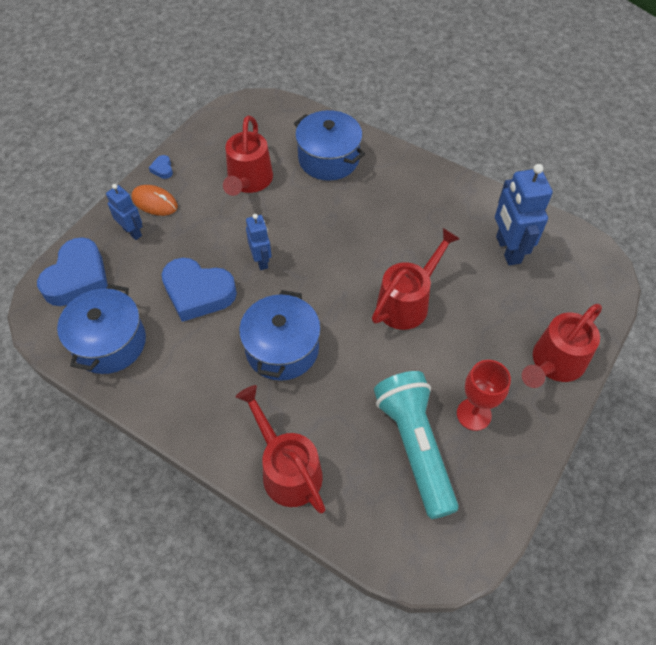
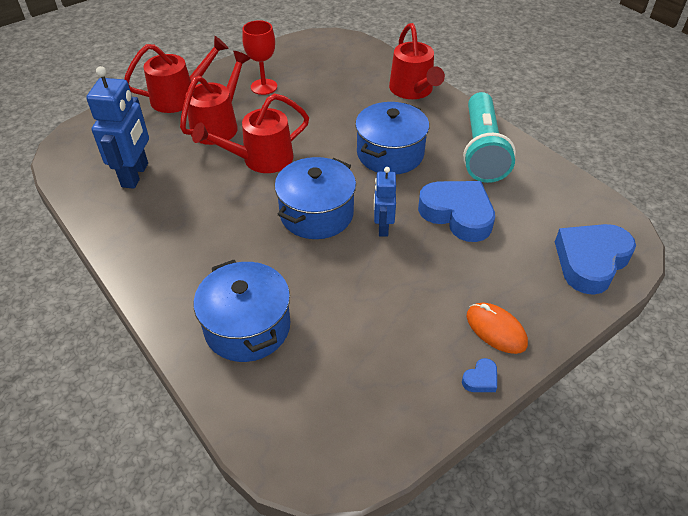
camera: 160 degrees left, 10 degrees down
blue pot [57,284,146,374] -> blue pot moved to [275,157,356,239]
blue robot [106,184,143,240] -> none
blue heart [149,155,173,179] -> blue heart turned 45 degrees clockwise [462,358,497,392]
red watering can [223,115,273,196] -> red watering can moved to [180,51,251,145]
turquoise flashlight [374,371,459,519] -> turquoise flashlight moved to [463,92,516,183]

